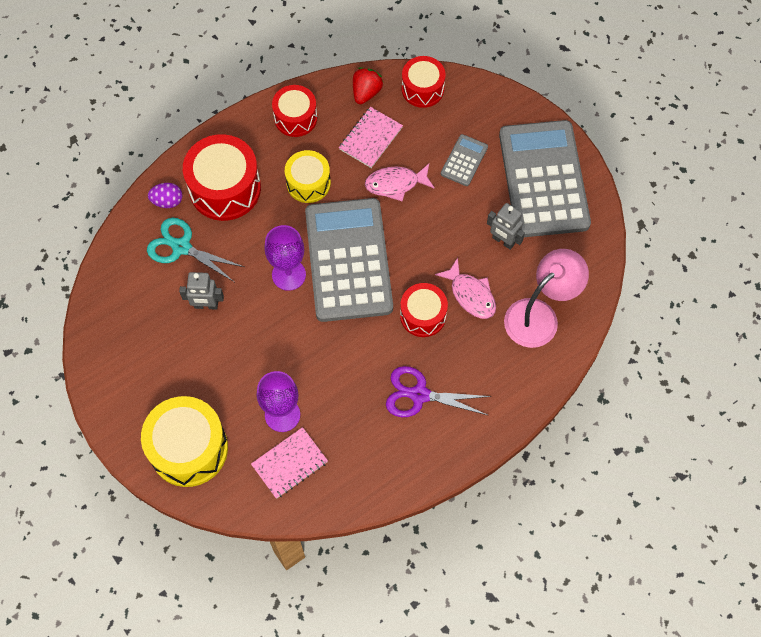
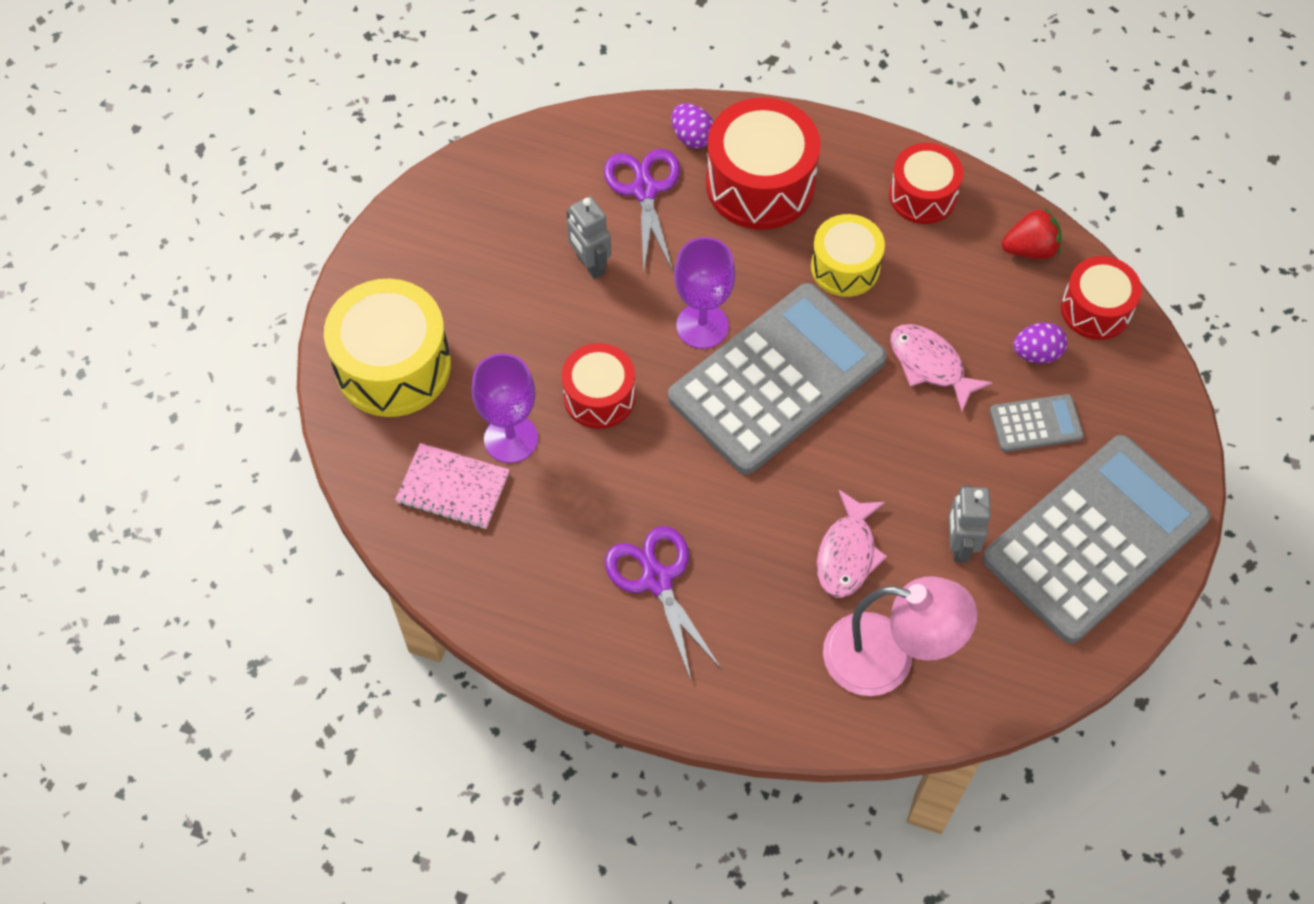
camera: 55 degrees right, 5 degrees down
turquoise scissors [147,218,244,282] -> purple scissors [604,149,680,271]
pink notebook [339,107,403,168] -> none
red drum [400,283,448,337] -> red drum moved to [562,343,635,429]
none -> purple egg [1013,323,1067,363]

